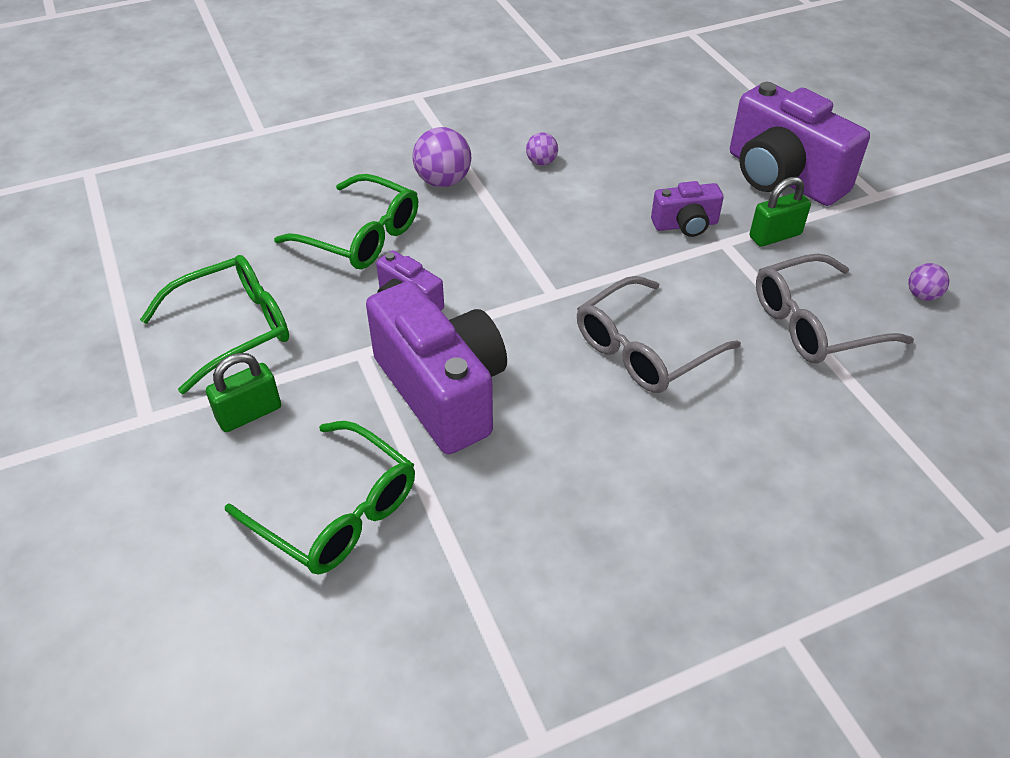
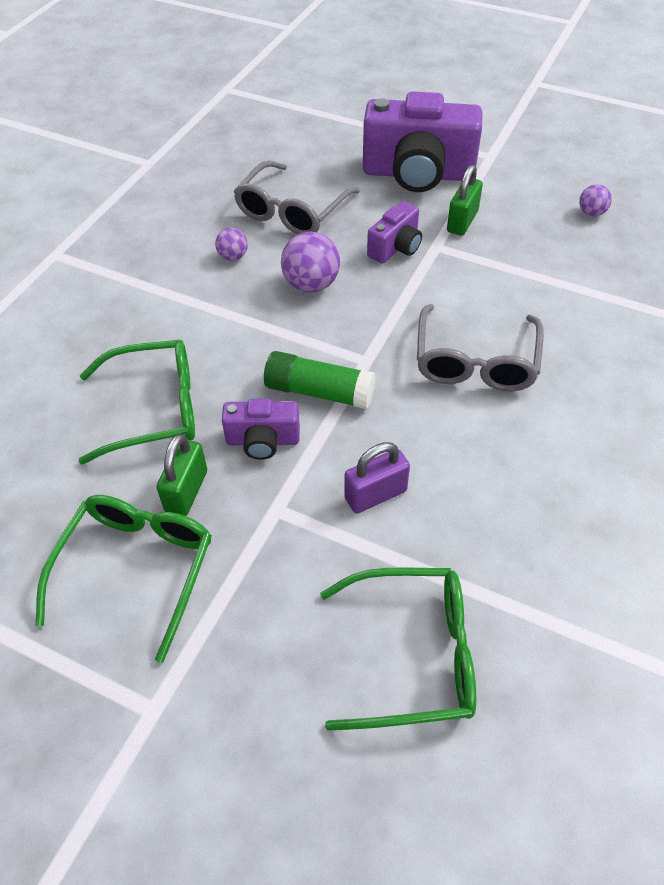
camera: 40 degrees left, 5 degrees up
green padlock [206,353,281,432] -> green padlock moved to [156,434,207,516]
purple camera [366,281,507,454] -> purple padlock [344,442,410,513]
purple ball [413,127,471,187] -> purple ball moved to [281,232,340,292]
grey glasses [756,254,914,363] -> grey glasses moved to [233,160,360,235]
none -> green glue stick [264,351,376,409]

